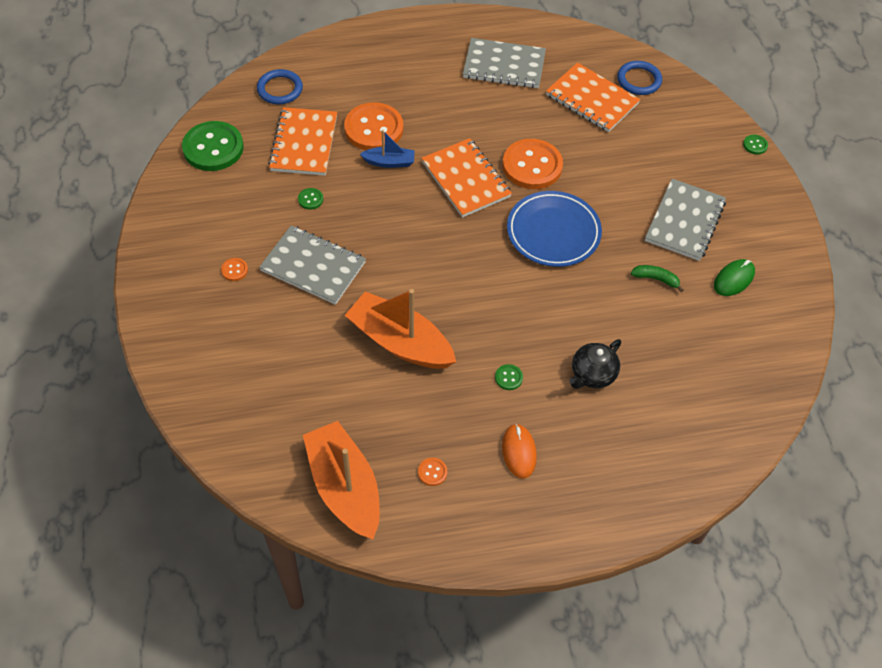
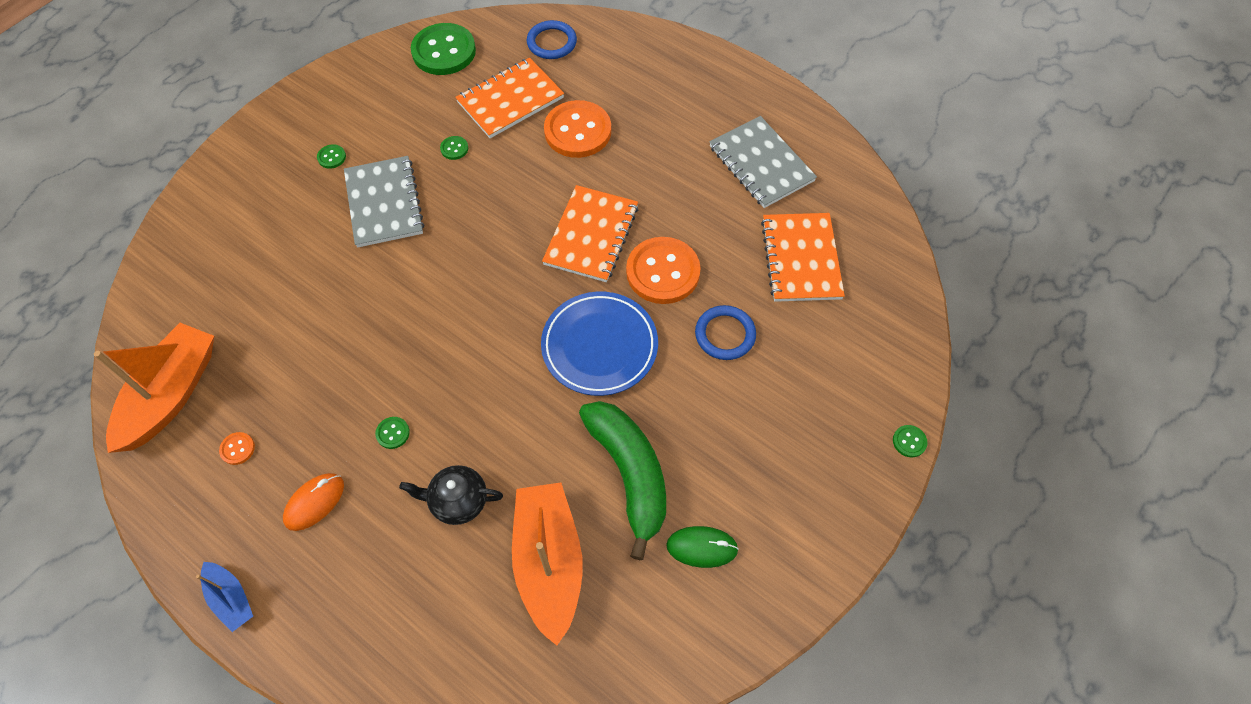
camera: 50 degrees right, 5 degrees up
orange button [221,258,248,281] -> green button [317,144,346,169]
orange boat [345,289,456,369] -> orange boat moved to [512,482,583,646]
blue boat [360,130,415,168] -> blue boat moved to [196,562,253,632]
blue ring [617,61,662,95] -> blue ring moved to [695,305,756,360]
green banana [631,265,684,292] -> green banana [579,401,666,560], size x2.39
grey notebook [645,179,726,261] -> none

